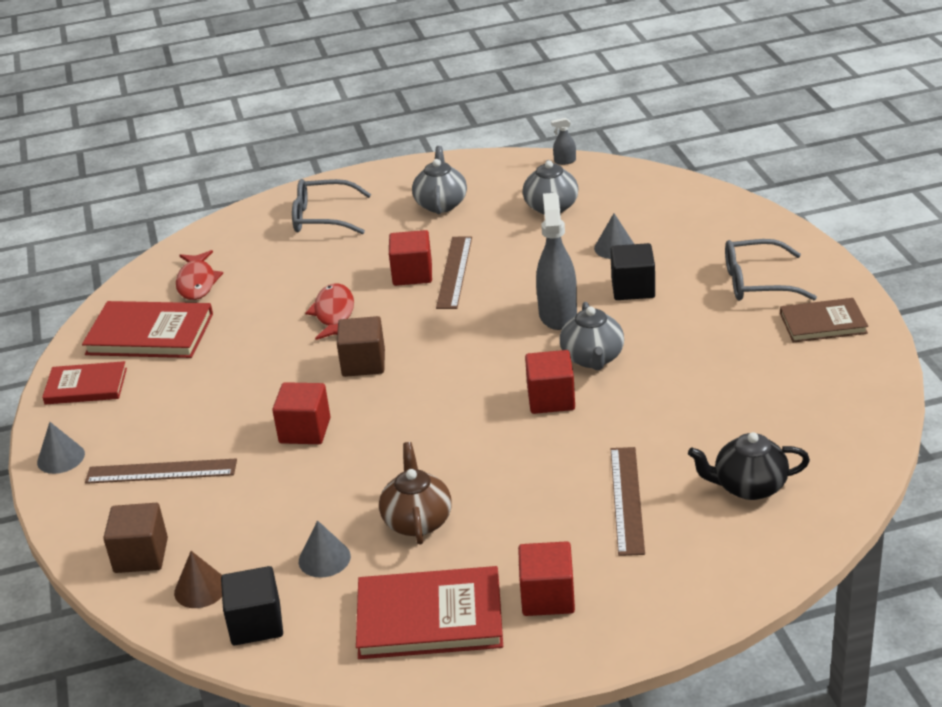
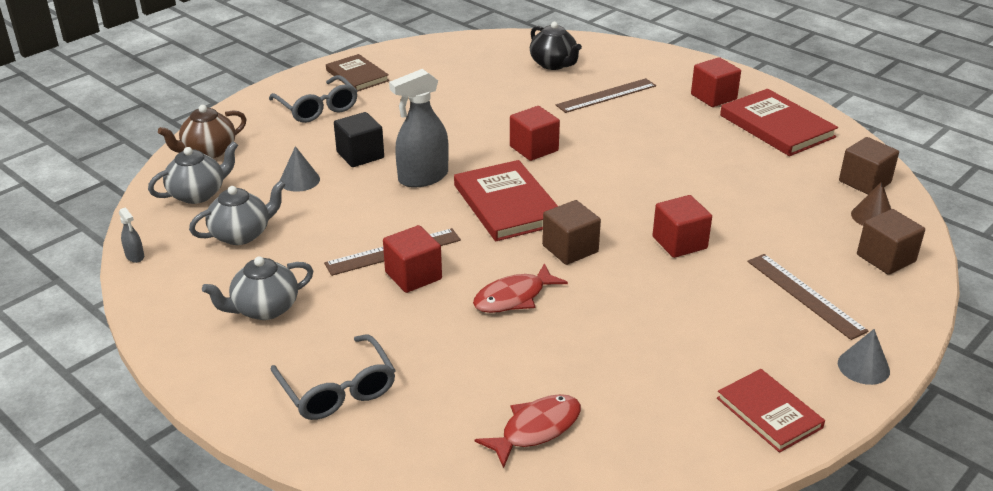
camera: 125 degrees left, 0 degrees up
red book [82,301,213,358] -> red book moved to [454,160,558,241]
black cube [221,566,283,645] -> brown cube [839,137,899,194]
grey cone [299,520,351,578] -> none
brown teapot [379,442,452,545] -> brown teapot moved to [158,105,246,158]
grey teapot [560,302,624,370] -> grey teapot moved to [148,141,238,204]

